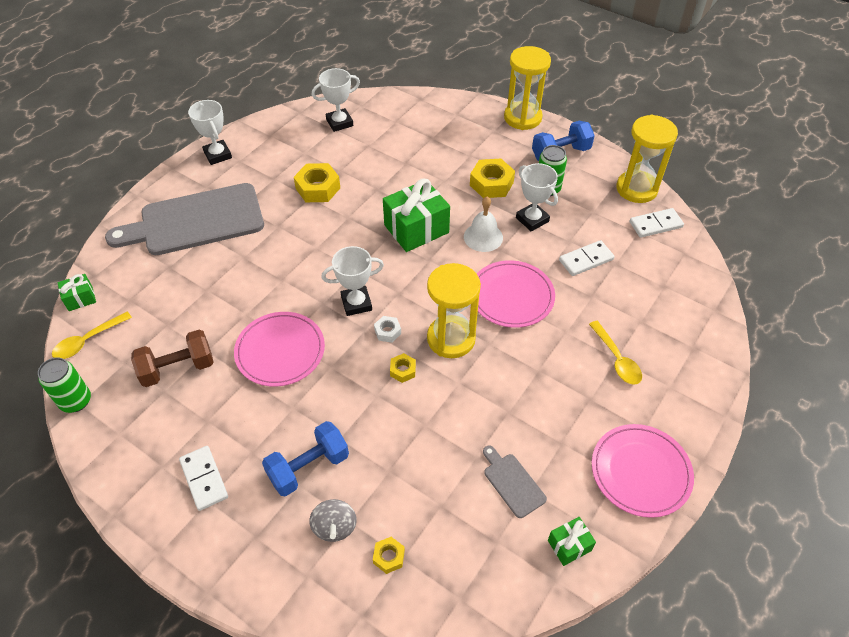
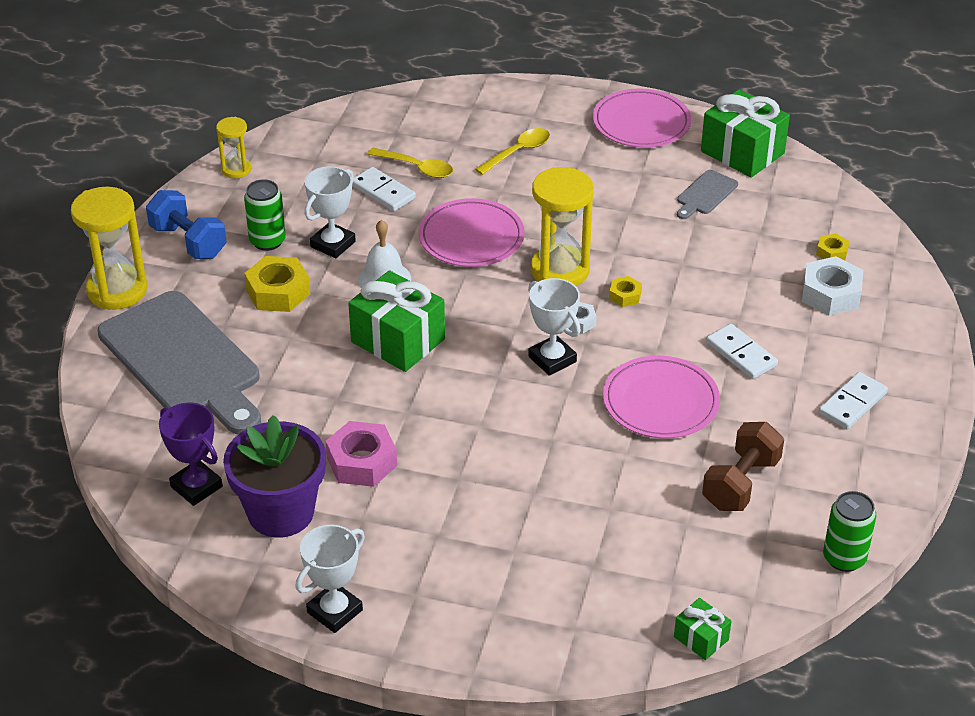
camera: 110 degrees left, 10 degrees down
yellow spoon [52,312,132,359] -> yellow spoon moved to [368,148,453,178]
grey cutting board [105,183,264,255] -> grey cutting board moved to [98,291,261,435]
brown dumbbell [131,329,214,387] -> brown dumbbell turned 75 degrees clockwise [702,422,784,511]
blue dumbbell [262,421,349,497] -> none
yellow nut [294,163,340,202] -> pink nut [326,421,397,487]
grey spinning top [309,499,357,542] -> white nut [802,256,863,316]
white trophy [312,68,360,132] -> purple trophy [159,403,223,506]
green gift [548,517,596,566] -> green gift [701,90,790,178], size x2.02
yellow hourglass [616,115,678,203] -> yellow hourglass [216,117,251,178], size x0.54
white domino [630,208,684,238] -> white domino moved to [706,324,778,379]
none -> purple flower pot [223,415,326,538]

